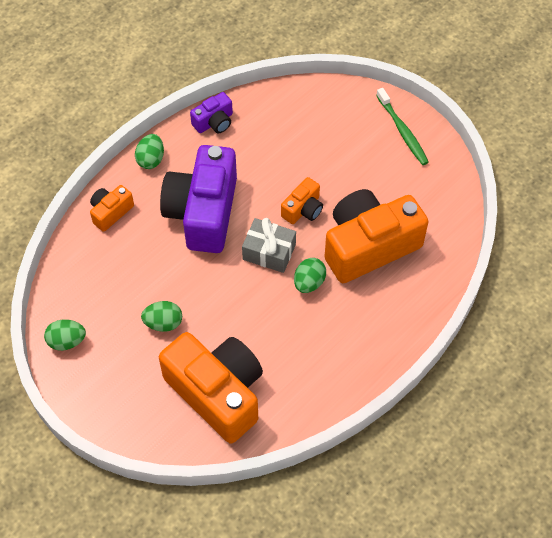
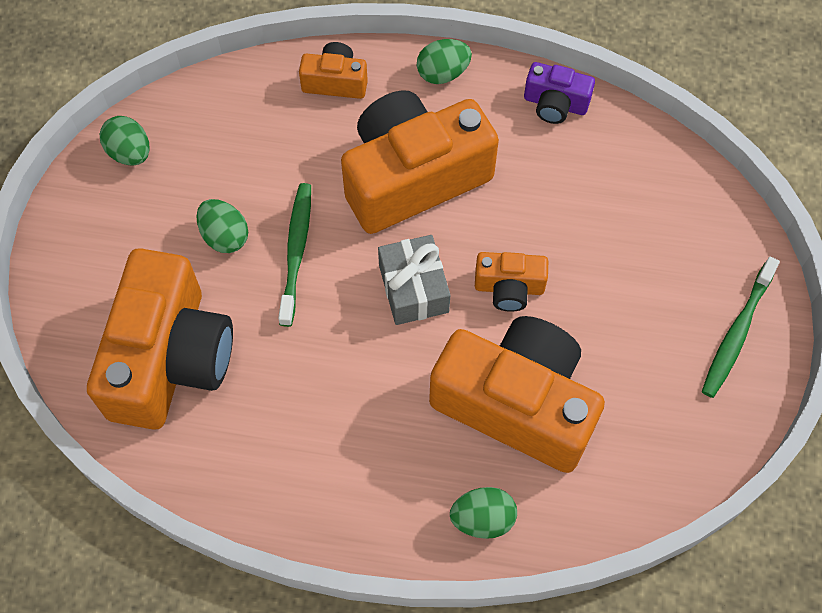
camera: 55 degrees right, 5 degrees up
purple camera [160,145,237,253] -> orange camera [341,90,499,234]
green egg [294,258,326,293] -> green egg moved to [450,487,517,539]
none -> green toothbrush [278,183,311,327]

